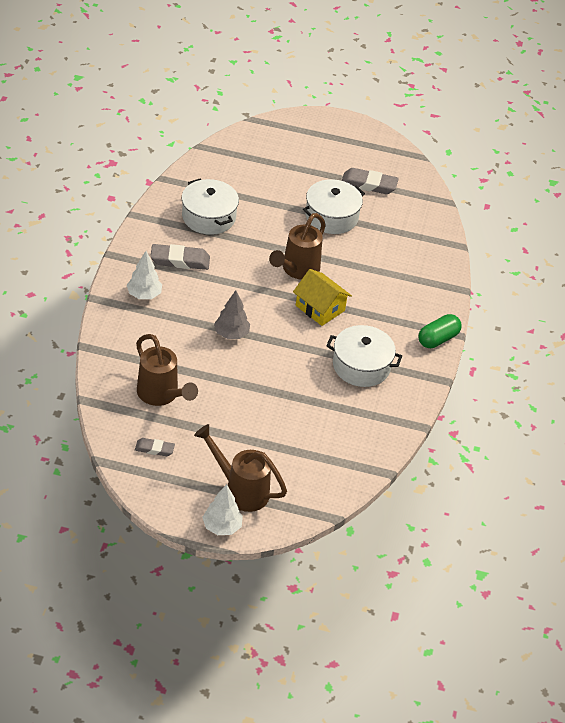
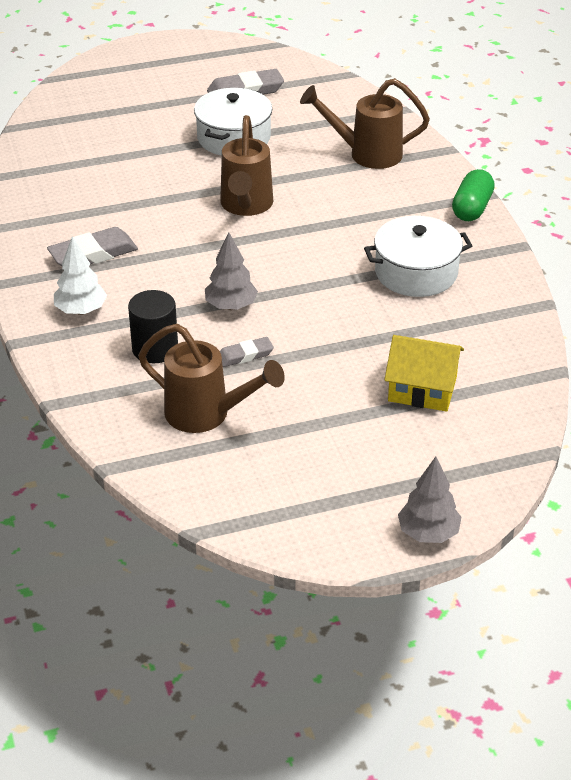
camera: 25 degrees left, 5 degrees down
grey eraser [135,438,175,456] -> grey eraser moved to [220,337,274,367]
white pot [182,179,239,235] -> none
brown watering can [194,424,287,512] -> brown watering can moved to [300,78,430,169]
white tree [202,484,243,535] -> grey tree [398,457,461,543]
yellow house [293,269,352,326] -> yellow house moved to [384,335,464,412]
none -> black cylinder [128,290,178,363]

